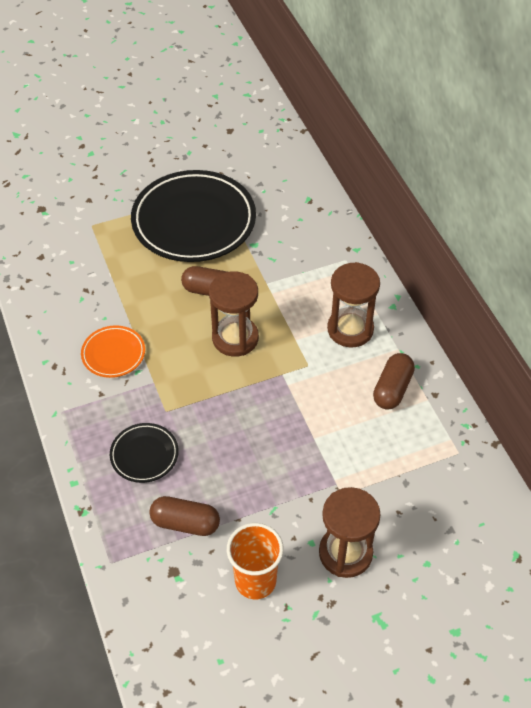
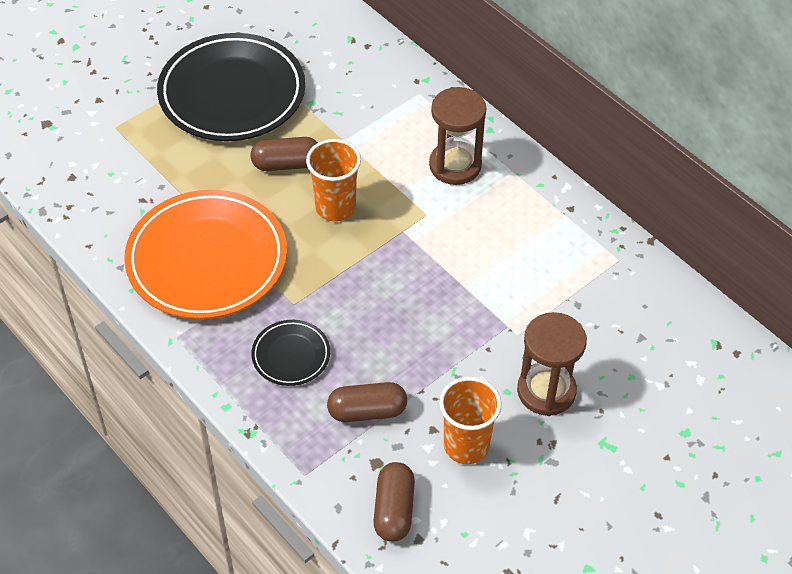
camera: 20 degrees left, 0 degrees up
orange plate [81,325,145,378] -> orange plate [124,190,287,319], size x2.15
brown hourglass [209,271,259,357] -> orange cup [306,139,361,221]
brown capsule [373,353,415,409] -> brown capsule moved to [374,462,415,542]

